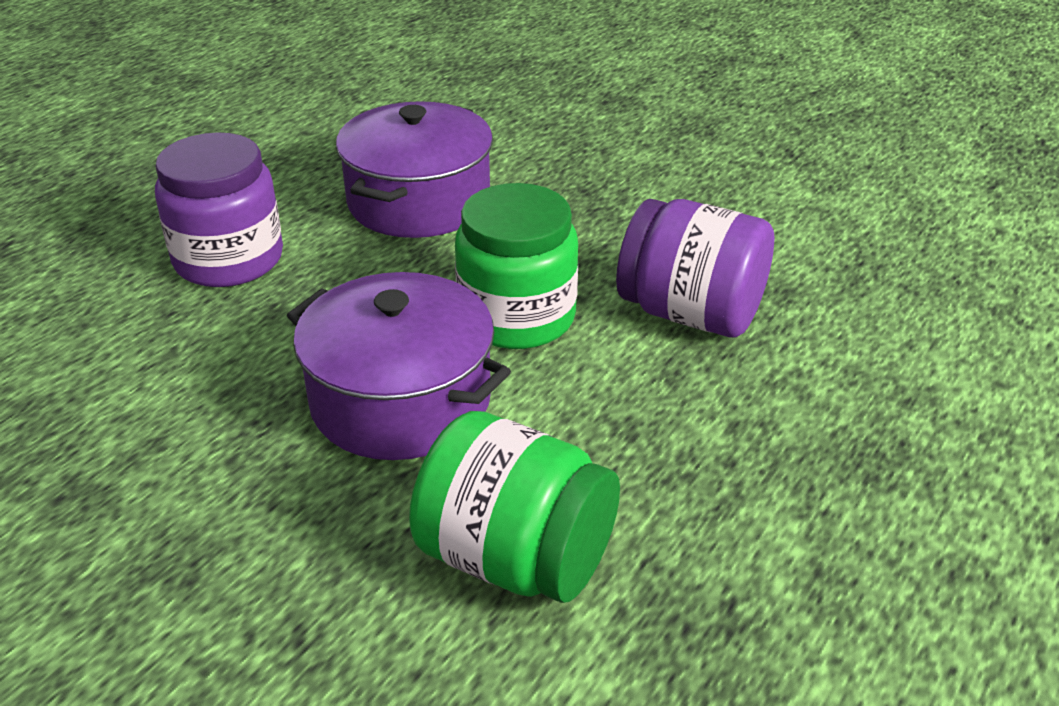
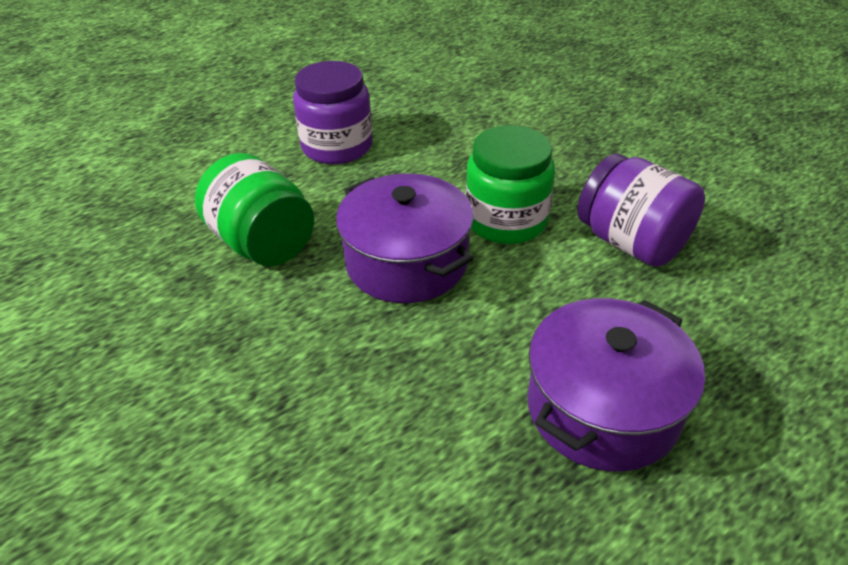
camera: 20 degrees right, 5 degrees up
purple pot [336,101,493,238] -> purple pot moved to [527,298,705,472]
green jar [409,411,620,603] -> green jar moved to [195,153,314,266]

